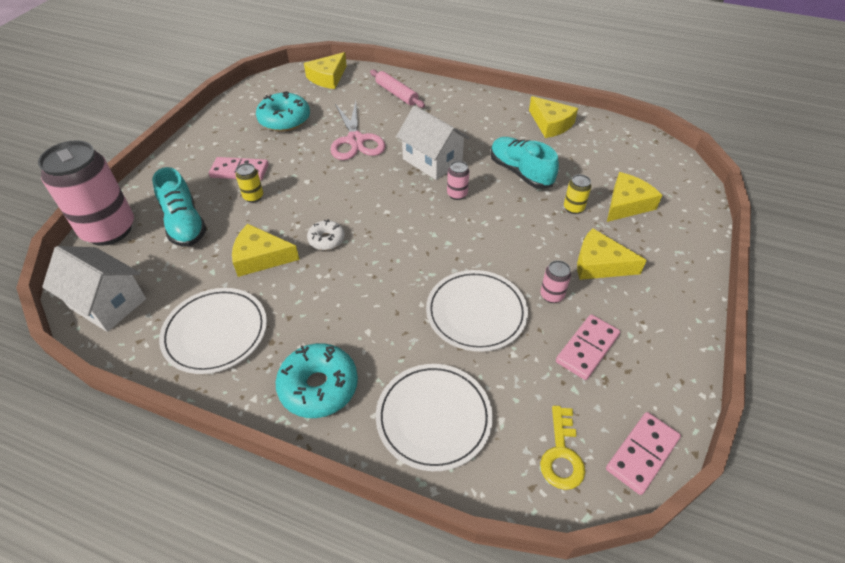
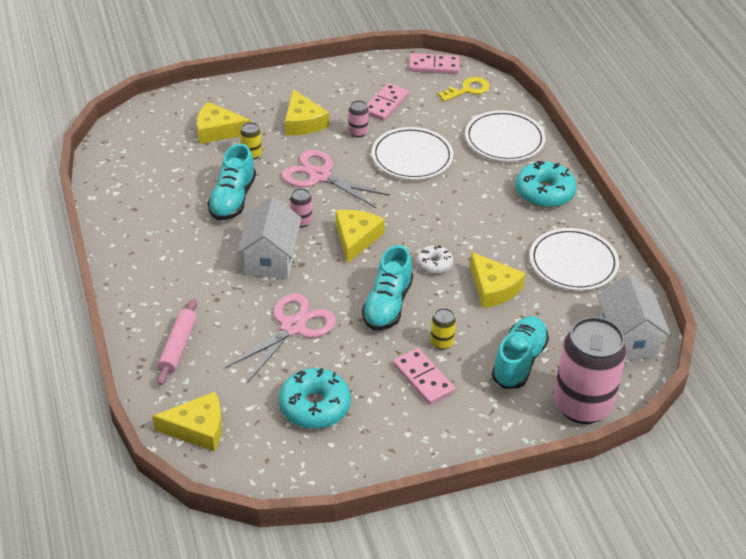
camera: 130 degrees left, 5 degrees down
yellow cheese [529,96,578,138] -> yellow cheese moved to [336,210,385,264]
pink domino [556,314,620,380] -> pink domino turned 60 degrees counterclockwise [367,83,409,121]
none -> pink scissors [281,150,390,208]
none -> turquoise shoe [362,245,413,330]

